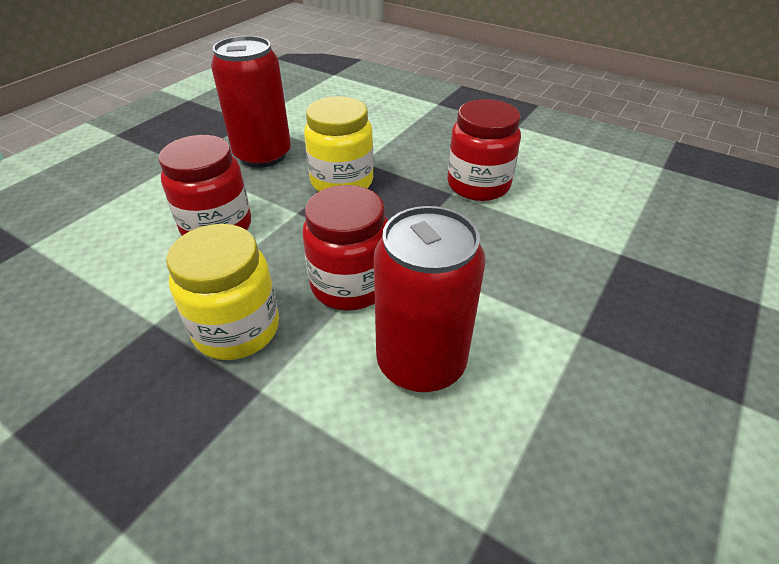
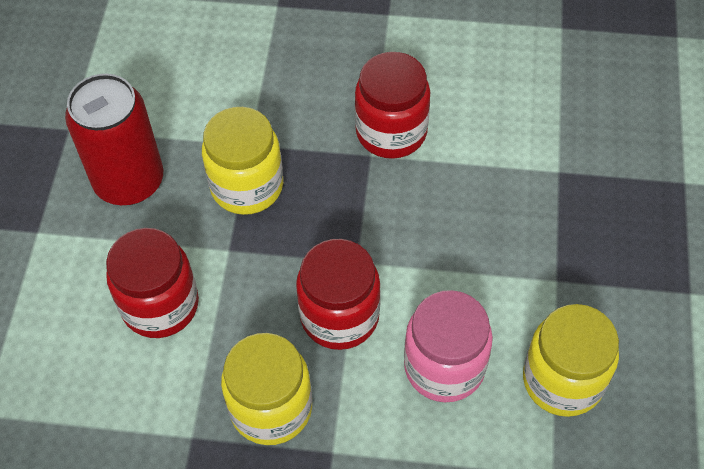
camera: 25 degrees left, 15 degrees up
red can [374,206,486,392] -> pink jar [404,290,493,402]
none -> yellow jar [523,304,619,417]

